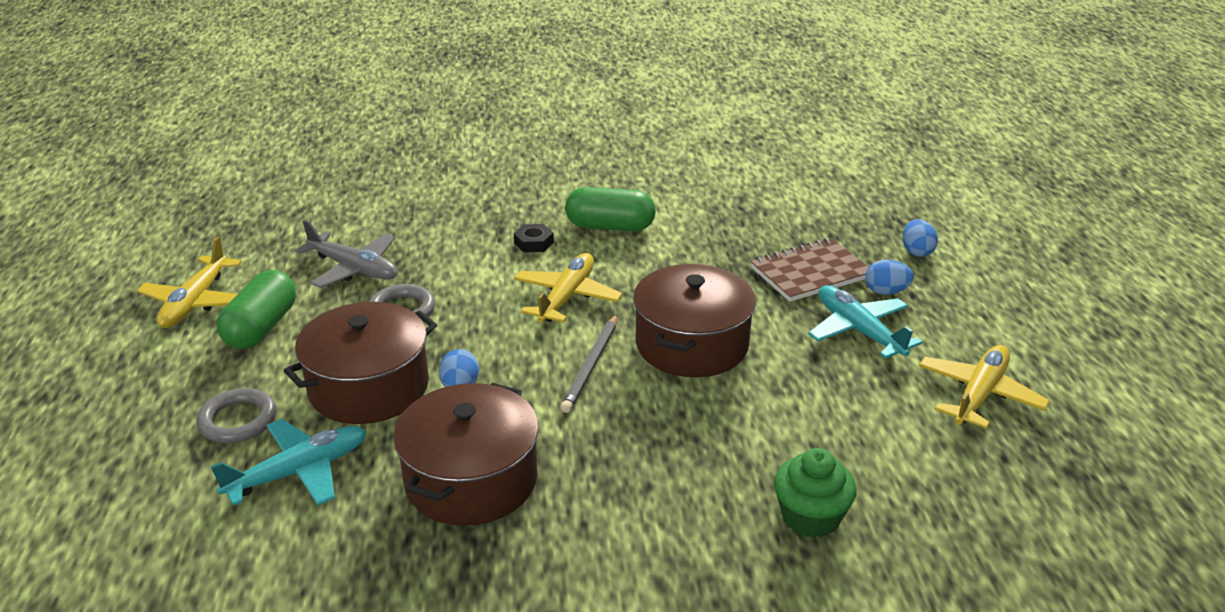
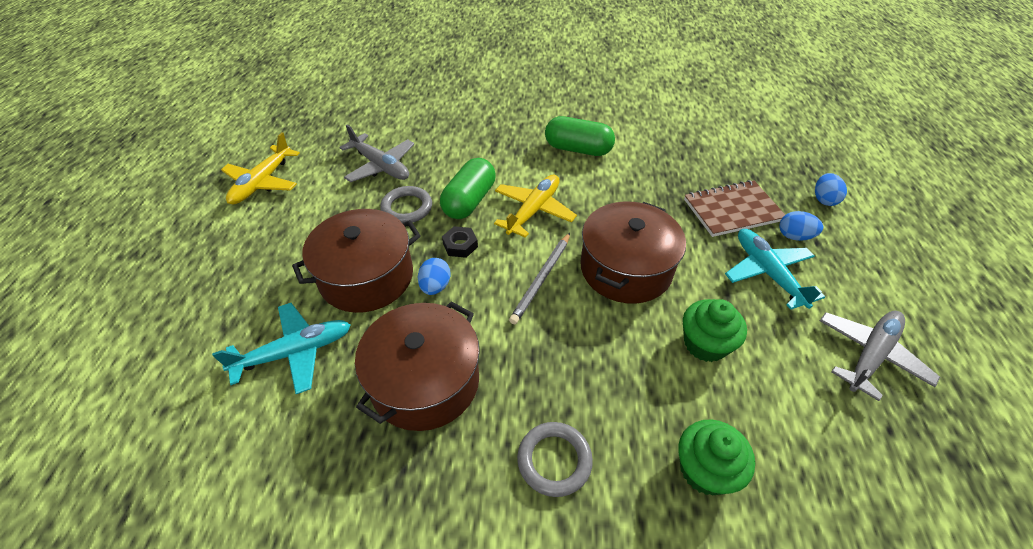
camera: 10 degrees right, 15 degrees up
grey ring [196,388,276,443] -> grey ring moved to [517,422,593,497]
green capsule [217,270,296,349] -> green capsule moved to [440,158,496,219]
black nut [514,224,554,252] -> black nut moved to [442,226,478,258]
yellow plane [919,345,1050,429] -> grey plane [820,311,940,401]
none -> green cupcake [683,299,747,362]

